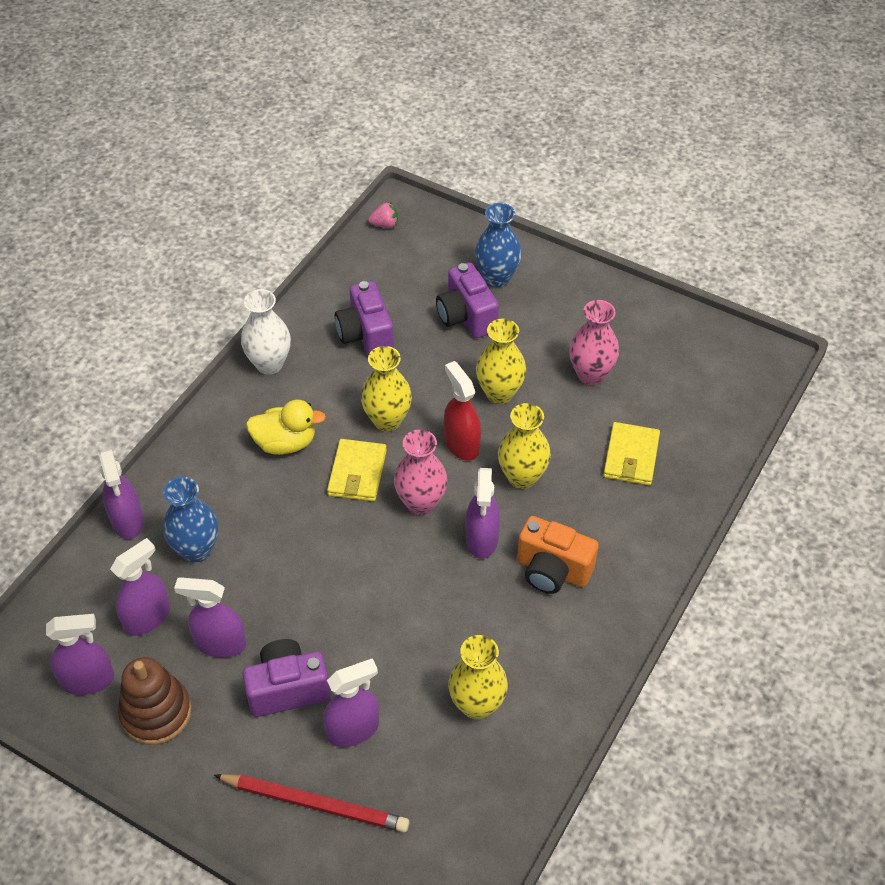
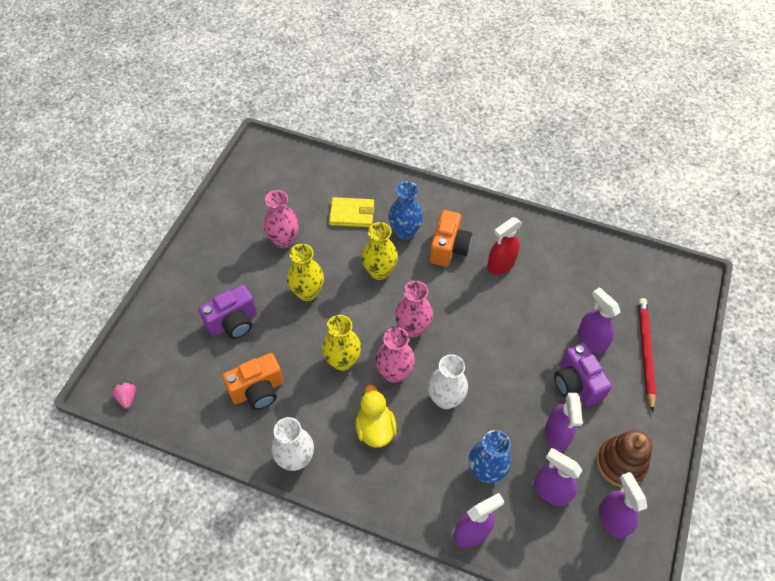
camera: 100 degrees left, 5 degrees up
yellow wallet [327,439,387,501] -> pink vase [375,327,415,383]
purple camera [335,281,394,355] -> orange camera [222,353,283,410]
red spray bottle [444,361,481,461] -> red spray bottle moved to [487,217,522,275]
yellow vase [448,635,508,720] -> none
purple spray bottle [466,468,500,559] -> none
blue vase [475,203,522,287] -> blue vase moved to [388,181,423,240]
none -> white vase [428,354,468,409]

